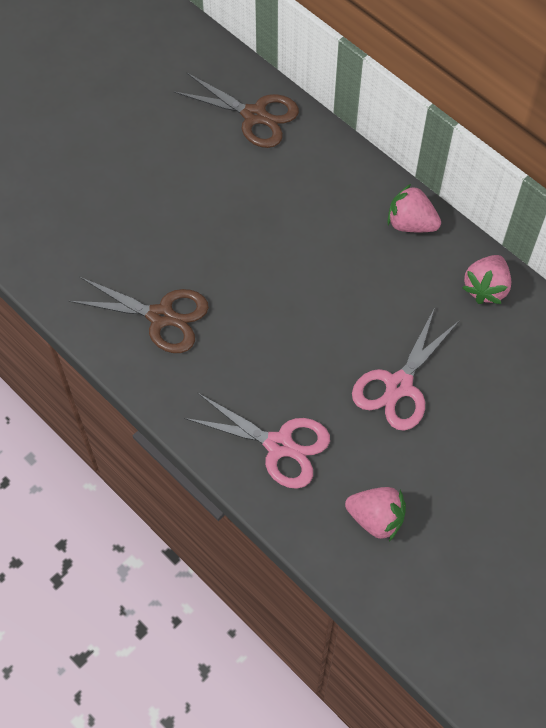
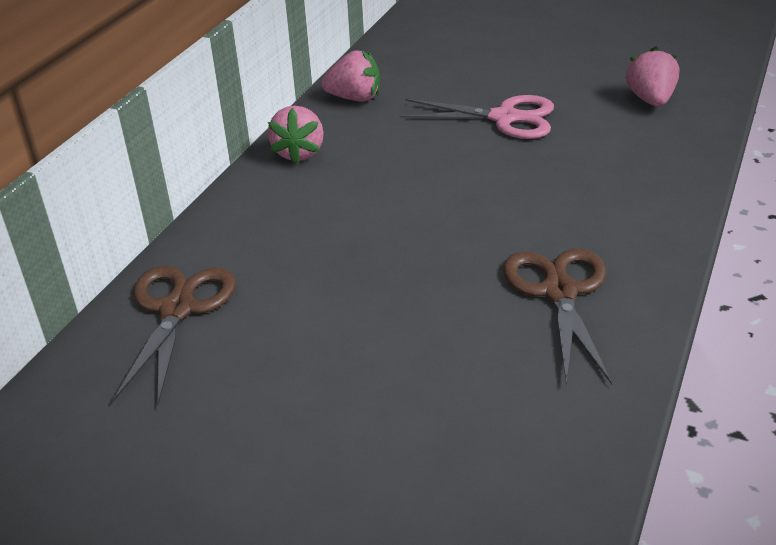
camera: 110 degrees left, 25 degrees down
pink scissors [184,393,330,489] -> none

